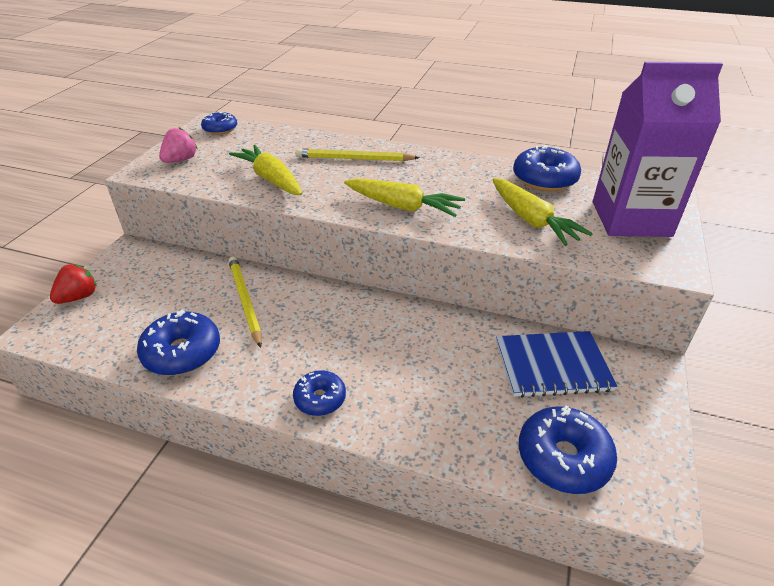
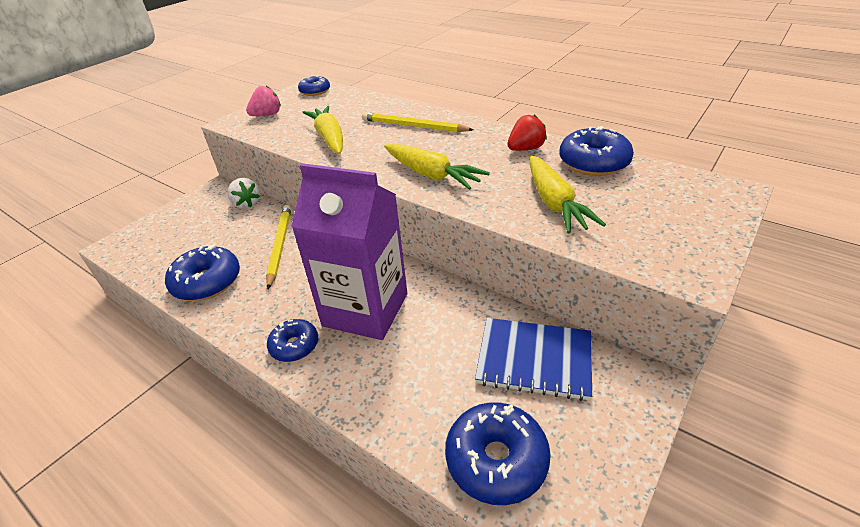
camera: 20 degrees right, 0 degrees up
red strawberry [50,264,97,304] -> red strawberry moved to [507,114,547,151]
purple carton [593,62,723,237] -> purple carton moved to [291,163,407,340]
none -> white strawberry [227,178,260,209]

